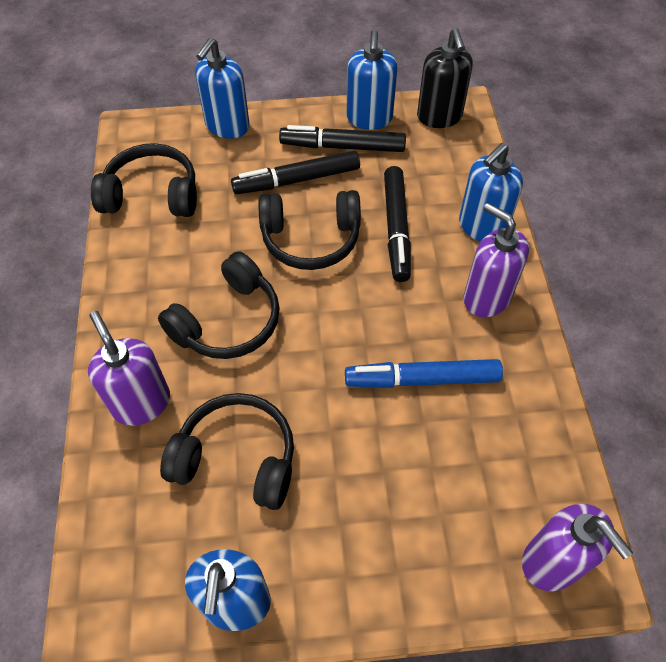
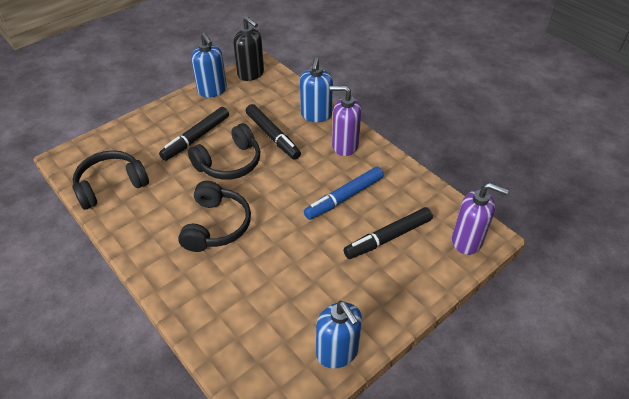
camera: 35 degrees left, 10 degrees down
purple soap dispenser [88,311,170,426] -> none
black headphones [160,393,294,510] -> none
blue soap dispenser [195,38,250,139] -> none
black marker [279,125,406,152] -> black marker moved to [343,207,433,259]

